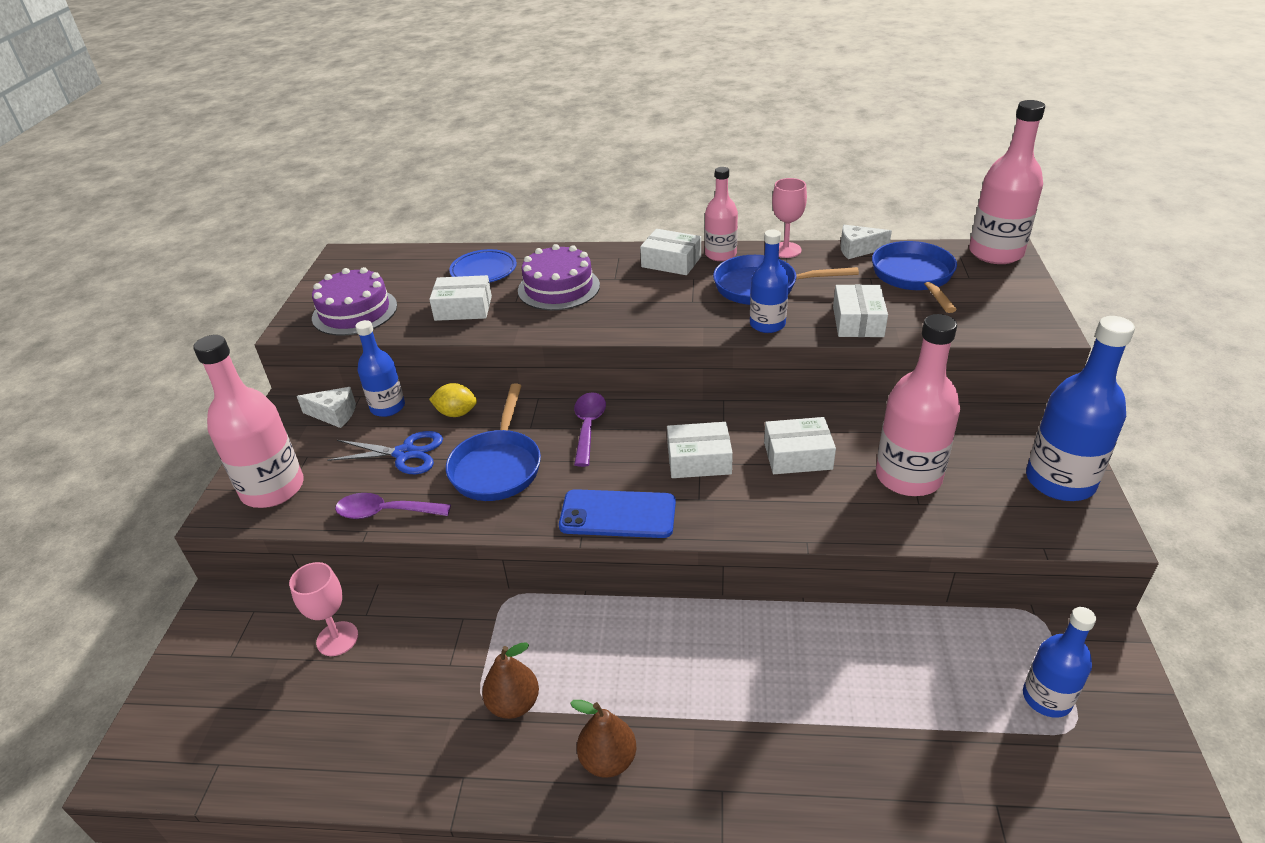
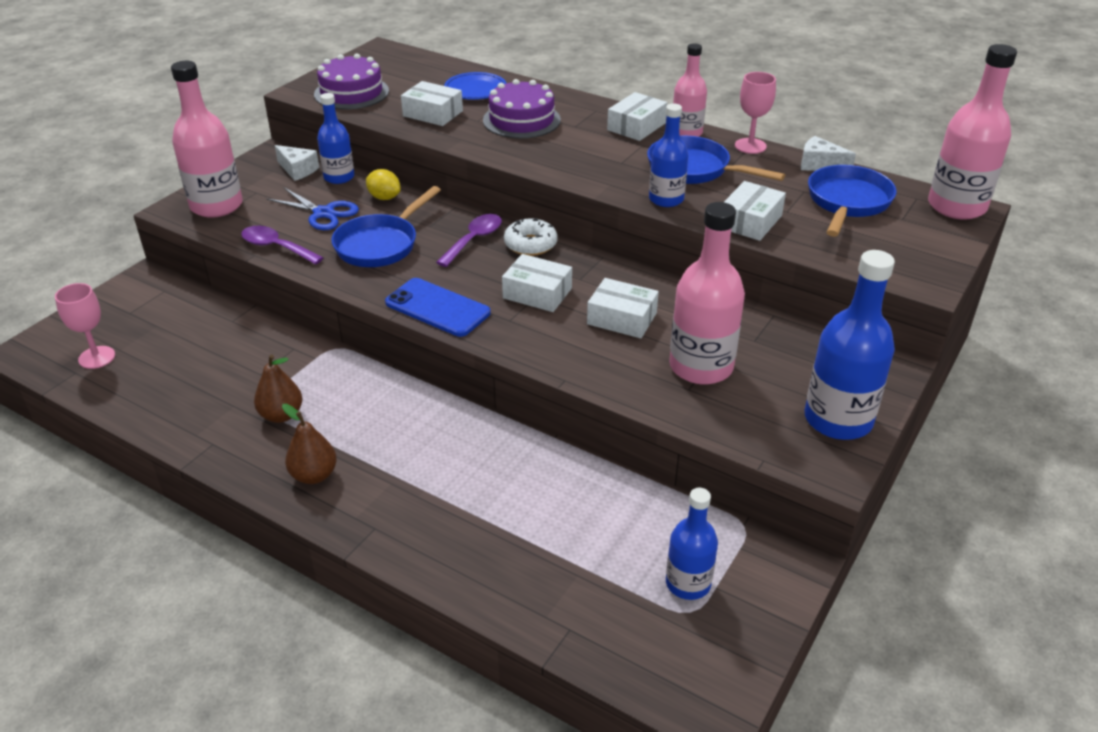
camera: 25 degrees right, 0 degrees up
pink goblet [289,562,358,656] -> pink goblet moved to [55,283,115,369]
white box [640,229,701,275] -> white box turned 75 degrees clockwise [607,92,667,141]
none -> white donut [504,218,558,256]

